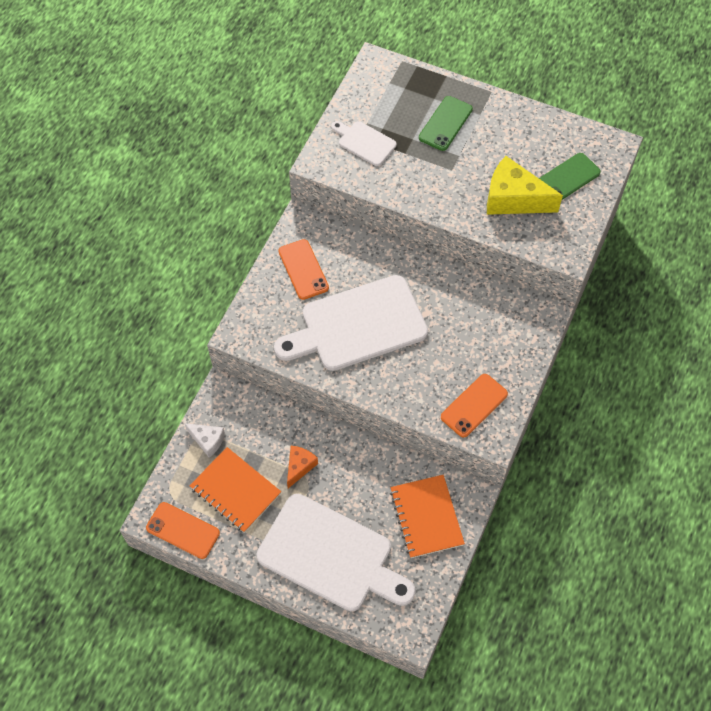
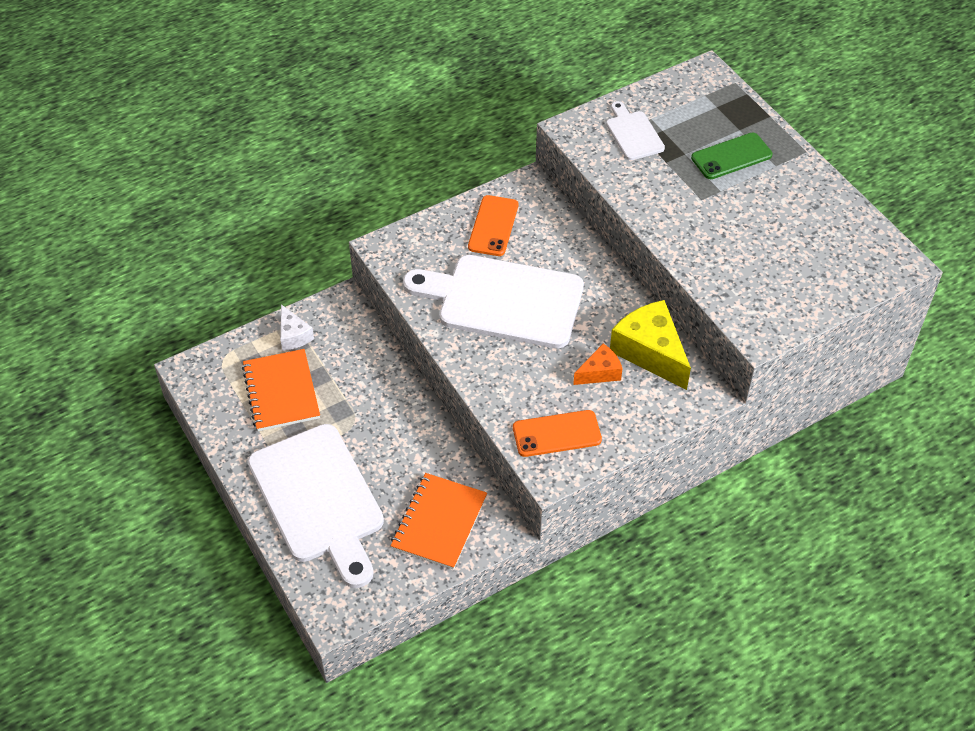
camera: 35 degrees right, 10 degrees down
orange phone [146,502,220,559] -> none
orange cheese [287,446,318,488] -> orange cheese moved to [573,343,623,385]
yellow cheese [487,156,563,215] -> yellow cheese moved to [610,300,691,390]
green phone [539,153,601,200] -> none

